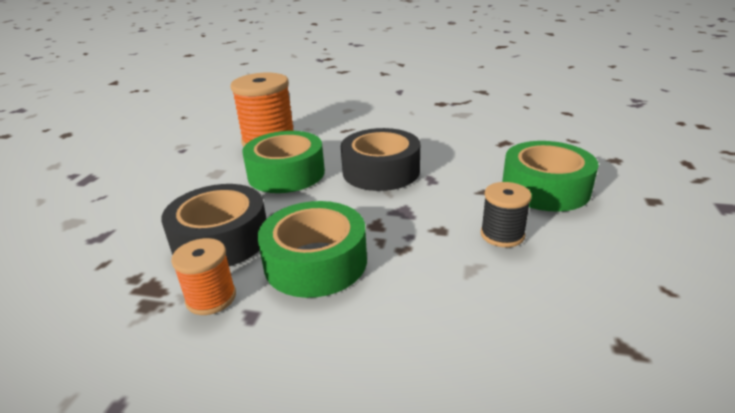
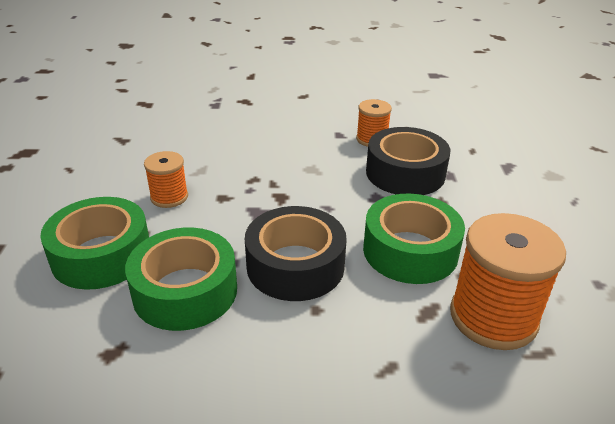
camera: 165 degrees right, 5 degrees up
green tape [258,201,367,298] -> green tape moved to [125,227,237,331]
black spool [481,182,532,247] -> orange spool [144,151,188,208]

